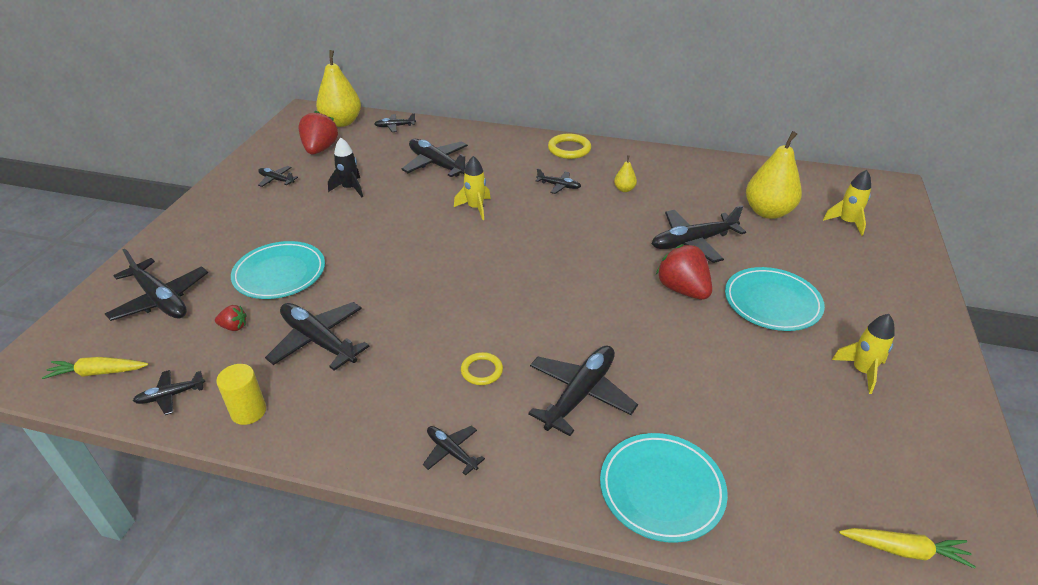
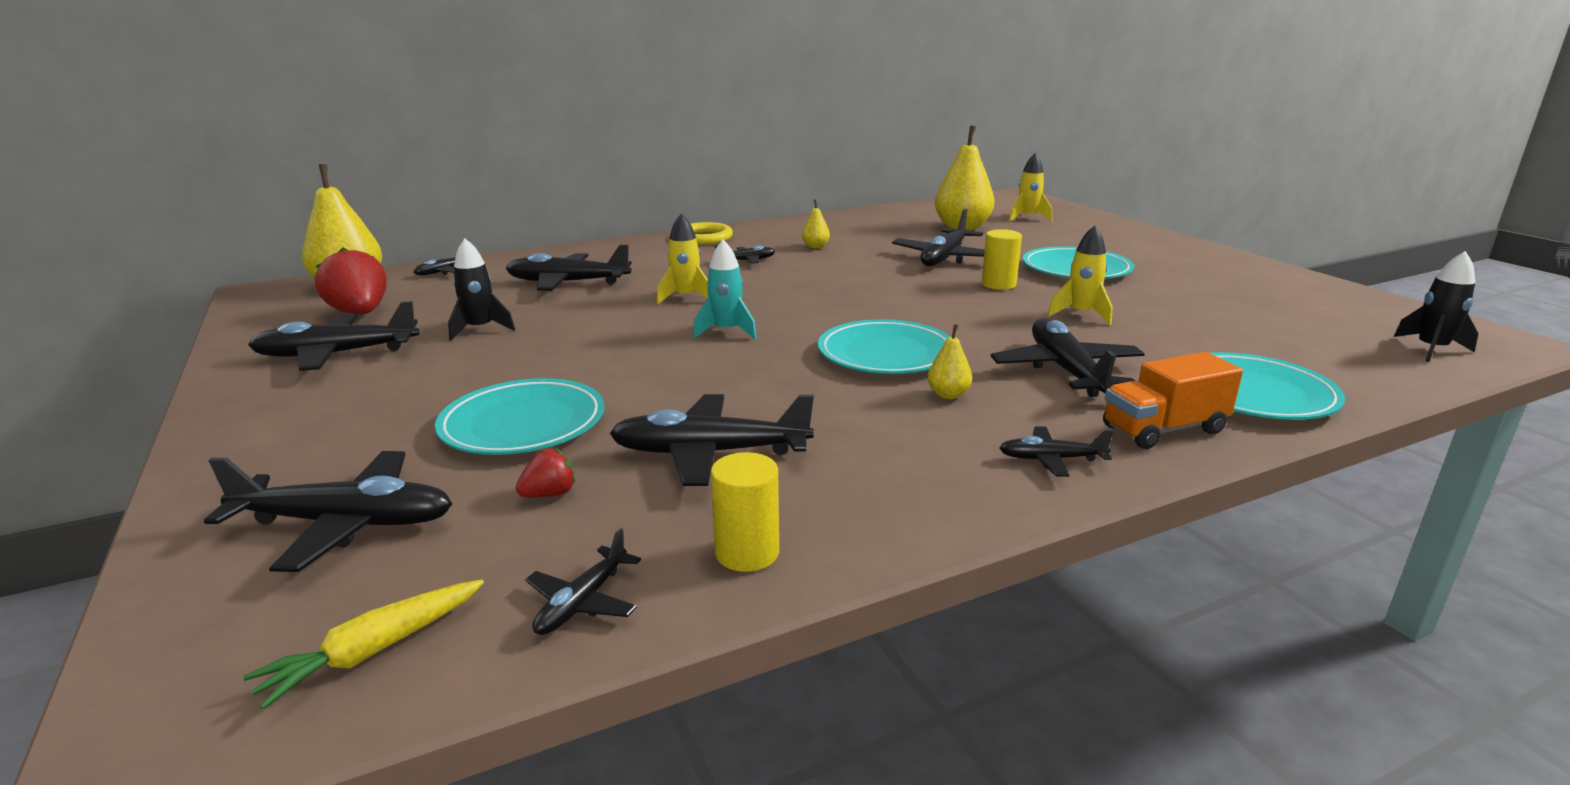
camera: 40 degrees left, 15 degrees down
black plane [258,166,298,187] -> black plane [248,301,419,371], size x1.90
yellow ring [461,352,503,385] -> yellow pear [927,324,972,399]
red strawberry [656,244,712,300] -> yellow cylinder [982,229,1022,290]
yellow rocket [832,314,895,394] -> yellow rocket moved to [1048,225,1113,325]
yellow carrot [839,528,976,568] -> black rocket [1393,251,1478,362]
none -> turquoise rocket [693,240,757,339]
none -> turquoise plate [818,319,950,374]
none -> orange truck [1103,352,1243,449]

